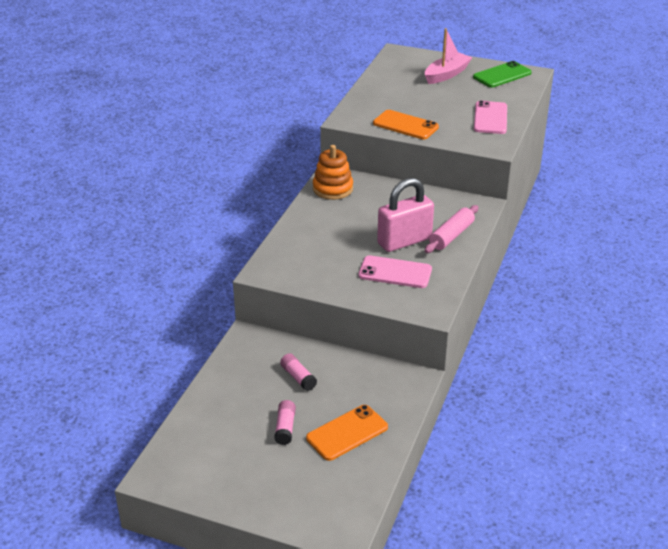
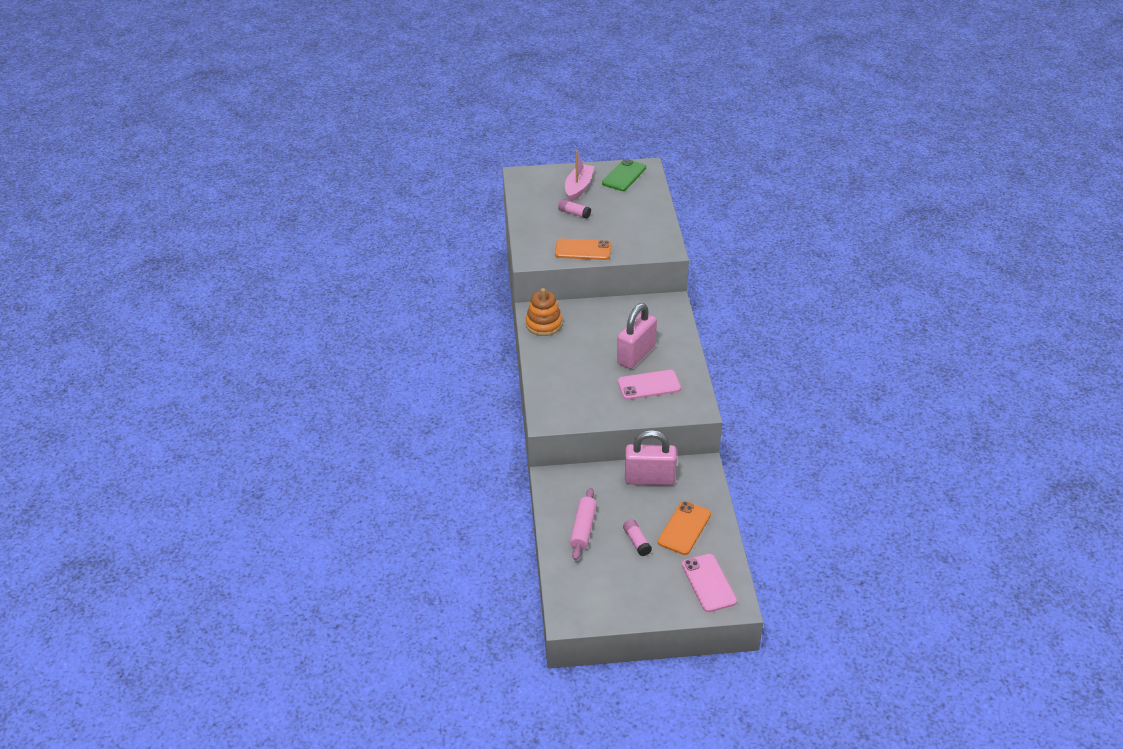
camera: 25 degrees left, 5 degrees up
pink glue stick [280,353,317,391] -> pink glue stick moved to [558,199,591,219]
pink rolling pin [425,205,478,253] -> pink rolling pin moved to [570,488,597,560]
pink phone [474,100,507,134] -> pink phone moved to [682,554,737,612]
none -> pink padlock [625,430,677,485]

